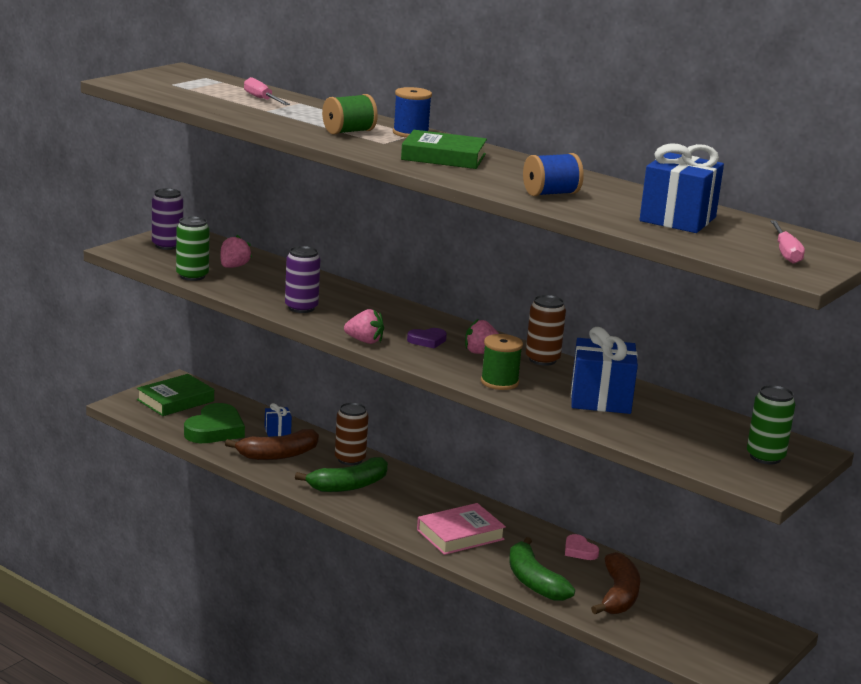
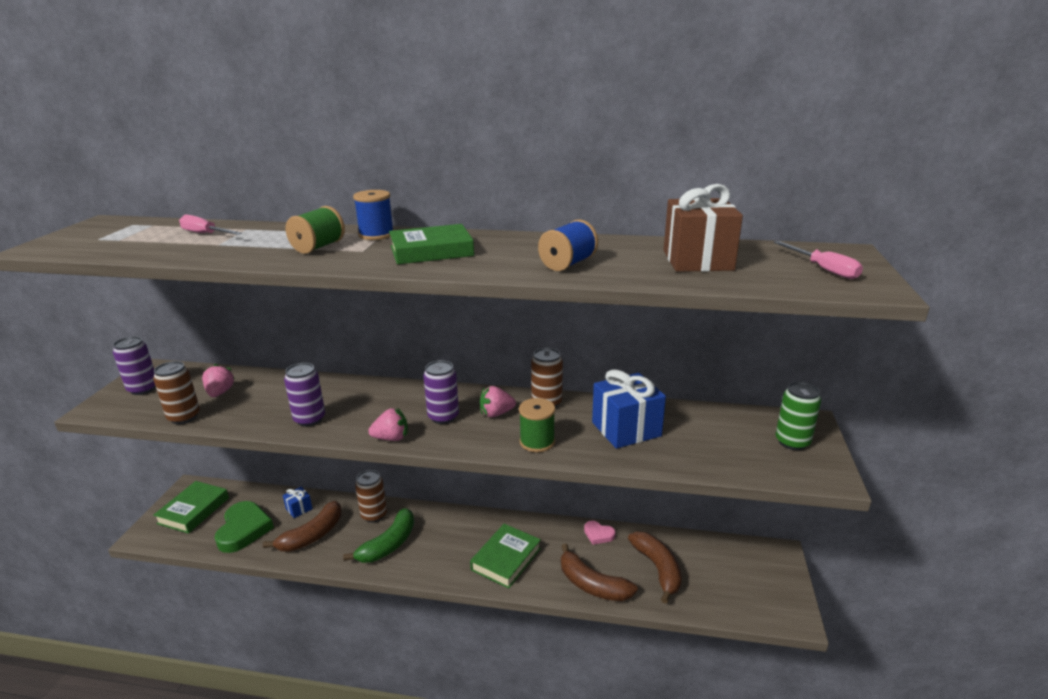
camera: 25 degrees left, 5 degrees up
green can [176,216,210,281] -> brown can [153,361,200,424]
purple heart [407,328,447,348] -> purple can [423,360,459,424]
pink book [417,503,506,555] -> green book [470,524,541,589]
green banana [509,537,575,601] -> brown banana [561,544,638,601]
blue gift [639,143,724,233] -> brown gift [664,184,743,272]

